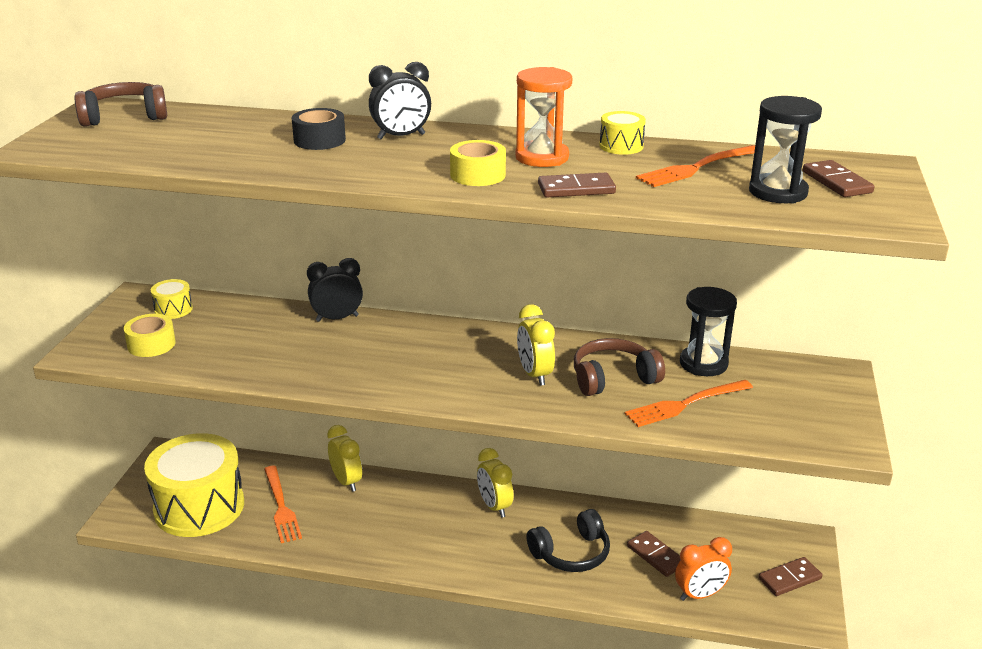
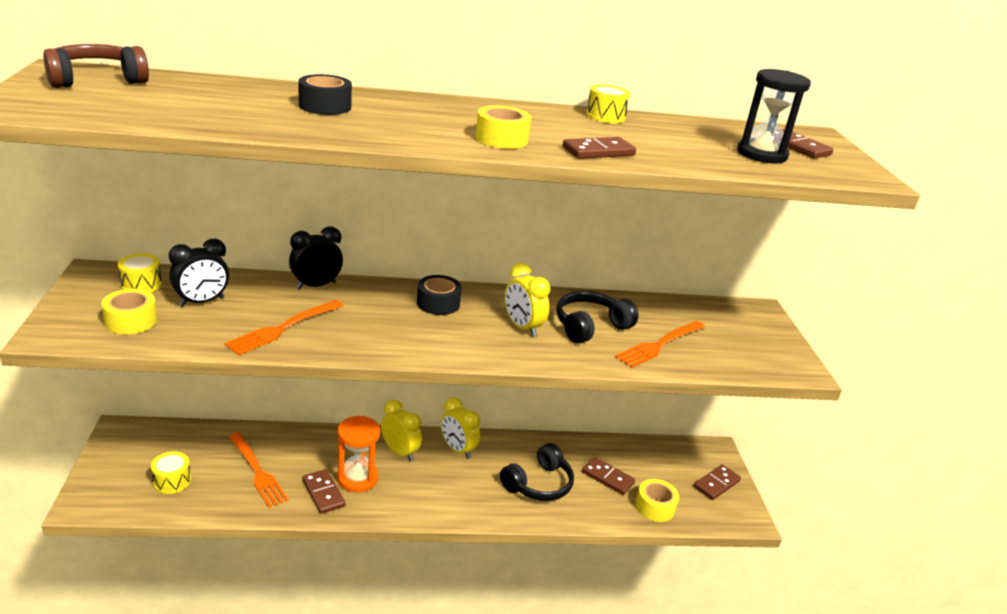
camera: 20 degrees left, 0 degrees up
yellow drum [144,433,244,537] -> yellow drum [151,451,191,494], size x0.40
yellow clock [327,425,362,492] -> yellow clock moved to [381,400,422,461]
black clock [369,62,431,139] -> black clock moved to [169,239,229,307]
orange hourglass [515,67,572,167] -> orange hourglass moved to [337,416,381,492]
brown headphones [574,338,665,396] -> black headphones [556,291,638,344]
orange fork [636,145,755,187] -> orange fork moved to [224,300,344,355]
orange clock [675,537,732,601] -> yellow tape [635,479,679,522]
black hourglass [680,287,737,376] -> none
none -> brown domino [302,469,345,514]
none -> black tape [417,275,462,315]

